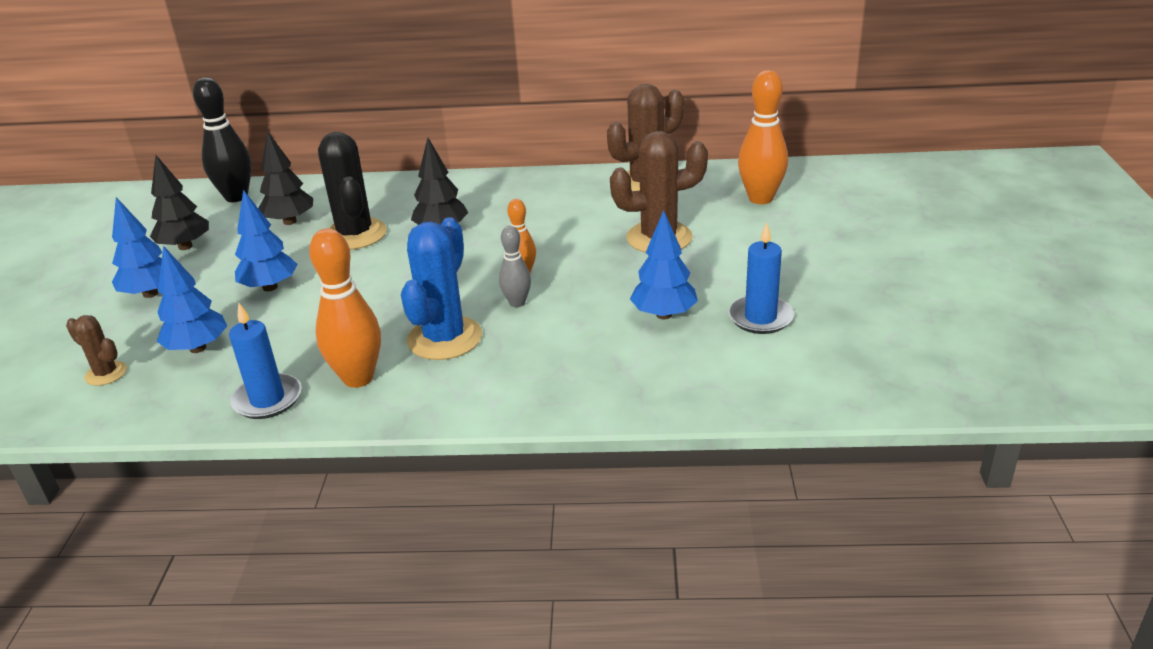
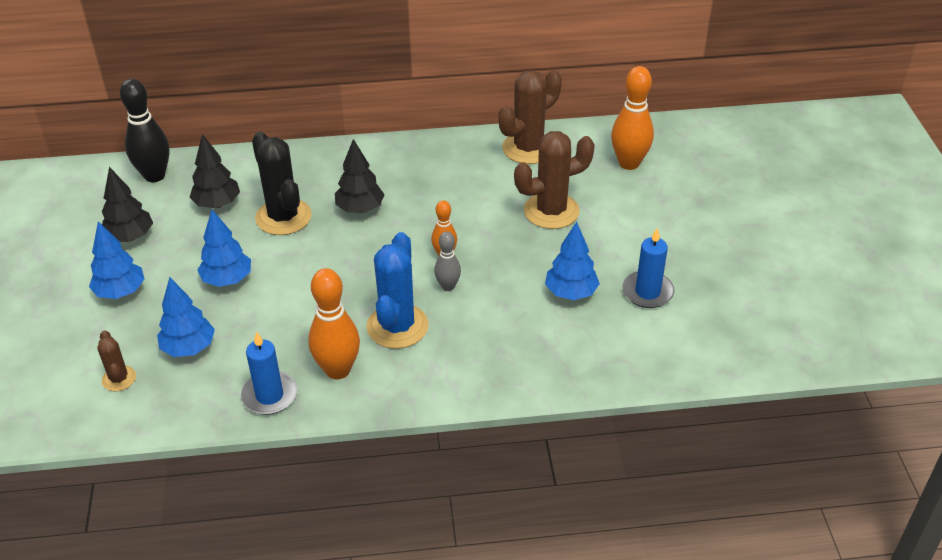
camera: 10 degrees left, 10 degrees up
brown cactus [66,315,127,386] -> brown cactus turned 45 degrees clockwise [97,330,136,391]

